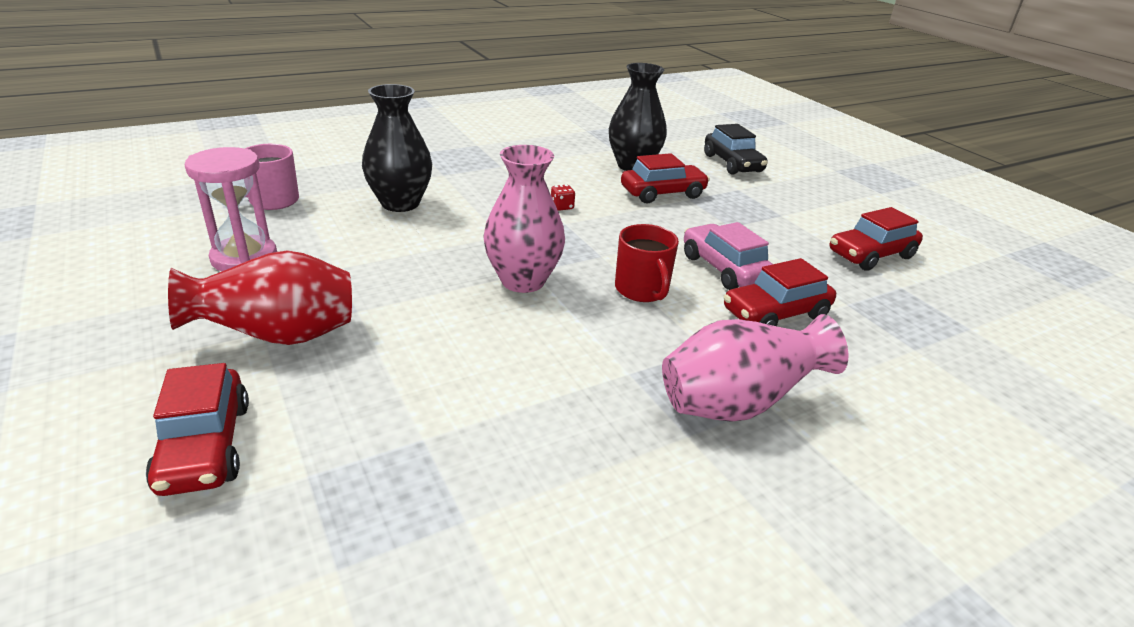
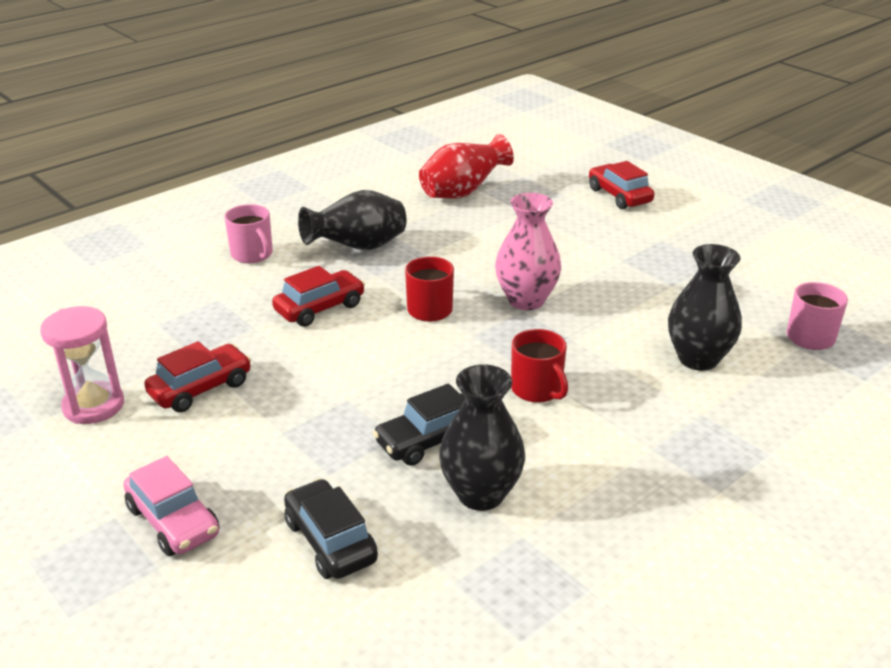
camera: 170 degrees right, 0 degrees up
red vase [168,251,352,345] -> red vase moved to [419,134,514,199]
pink hourglass [185,147,277,271] -> pink hourglass moved to [40,306,124,424]
red dice [551,185,575,211] -> red mug [511,329,568,403]
red car [621,153,710,203] -> black car [373,384,465,466]
pink vase [662,314,848,422] -> black vase [298,190,406,250]
pink car [684,222,772,290] -> pink car moved to [123,456,219,556]
none -> pink mug [224,204,273,263]

